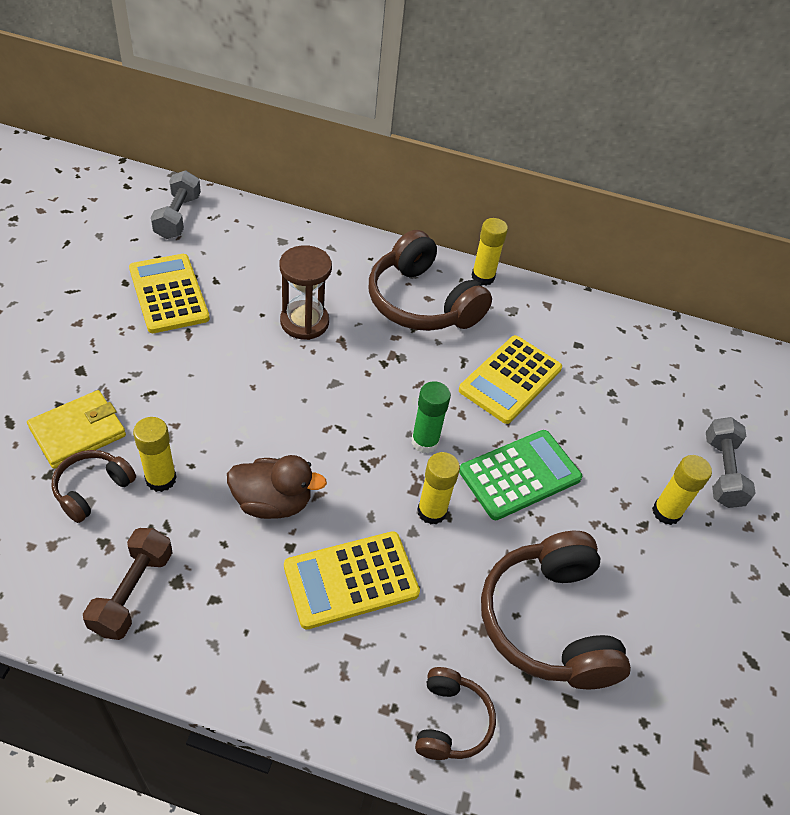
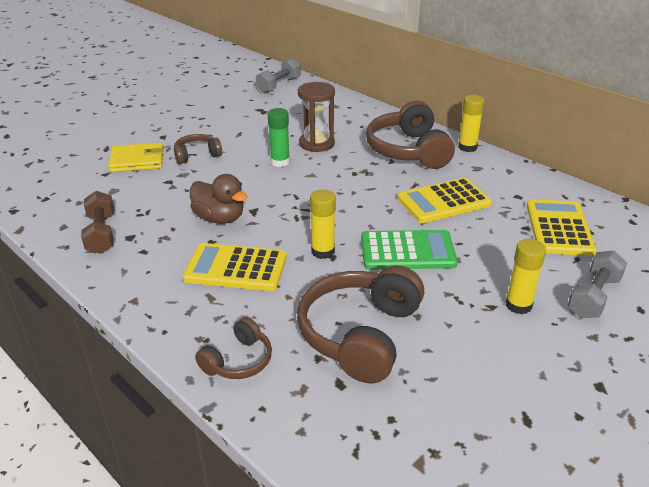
camera: 35 degrees right, 15 degrees down
brown headphones [52,450,136,523] -> brown headphones moved to [174,134,222,164]
brown dumbbell [83,528,172,640] -> brown dumbbell turned 60 degrees counterclockwise [81,191,114,254]
yellow calculator [129,254,210,333] -> yellow calculator moved to [527,199,597,256]
yellow glue stick [133,417,177,492] -> none
green glue stick [411,381,451,453] -> green glue stick moved to [267,108,290,167]

